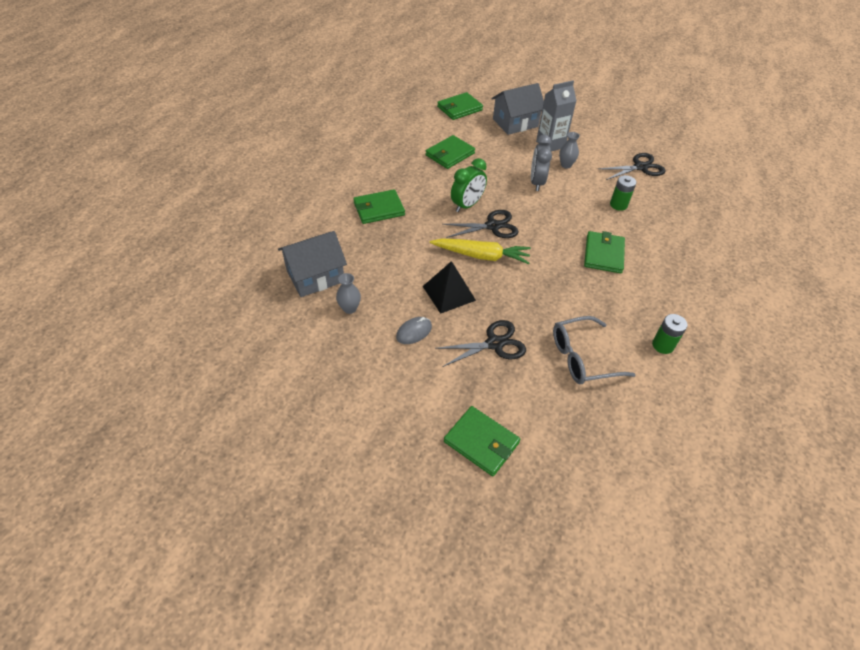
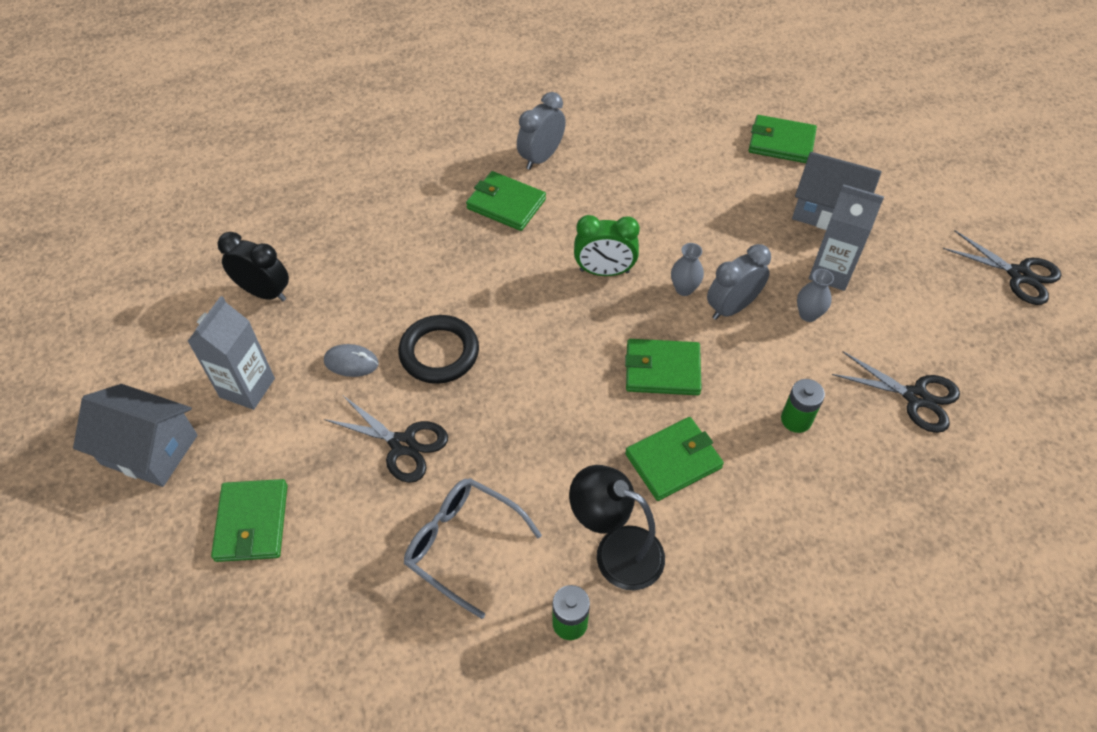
camera: 50 degrees right, 5 degrees up
grey house [278,231,347,297] -> grey house moved to [73,384,198,487]
grey vase [336,273,361,314] -> grey vase moved to [671,243,704,296]
black pyramid [422,261,476,314] -> black ring [398,315,479,384]
green wallet [426,135,475,169] -> green wallet moved to [625,339,702,395]
yellow carrot [430,238,531,264] -> none
black scissors [442,210,519,238] -> black scissors moved to [943,231,1061,305]
none -> grey carton [187,296,275,410]
none -> black clock [217,232,289,301]
none -> grey clock [517,92,566,170]
none -> black lamp [569,465,665,590]

